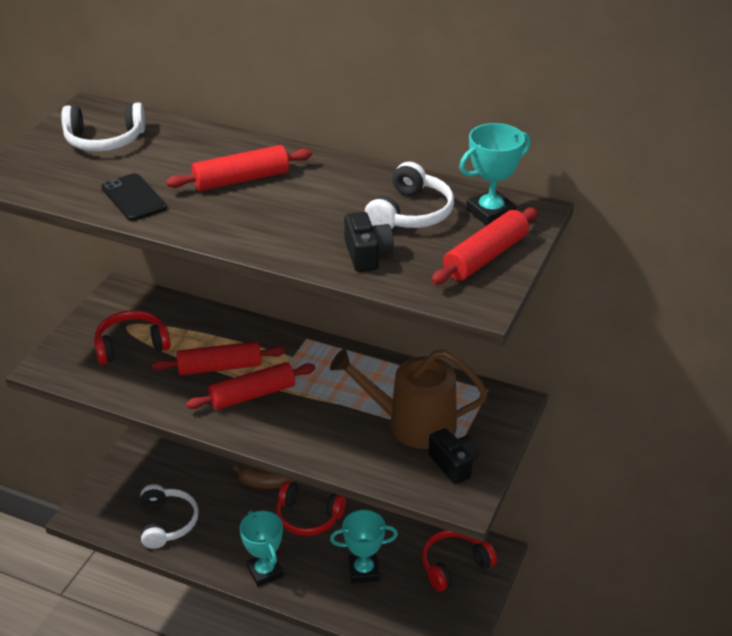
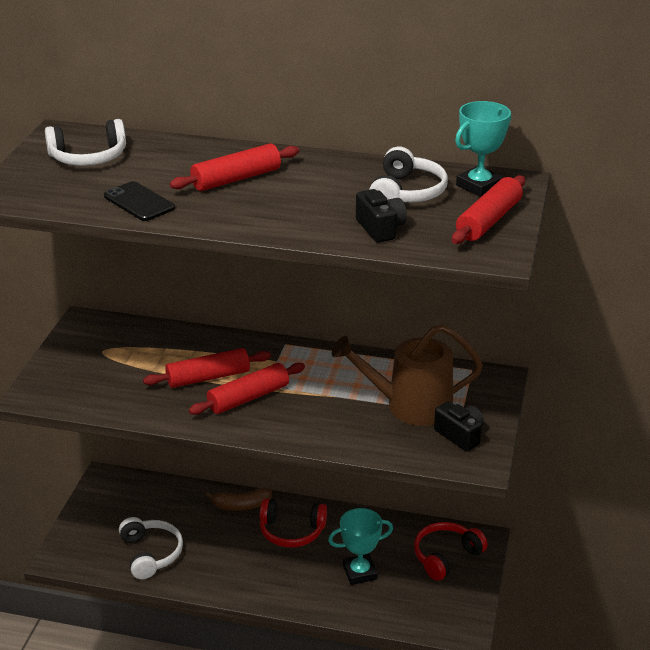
camera: 10 degrees left, 5 degrees down
red headphones [94,310,171,364] -> none
turquoise trophy [240,511,283,587] -> none

